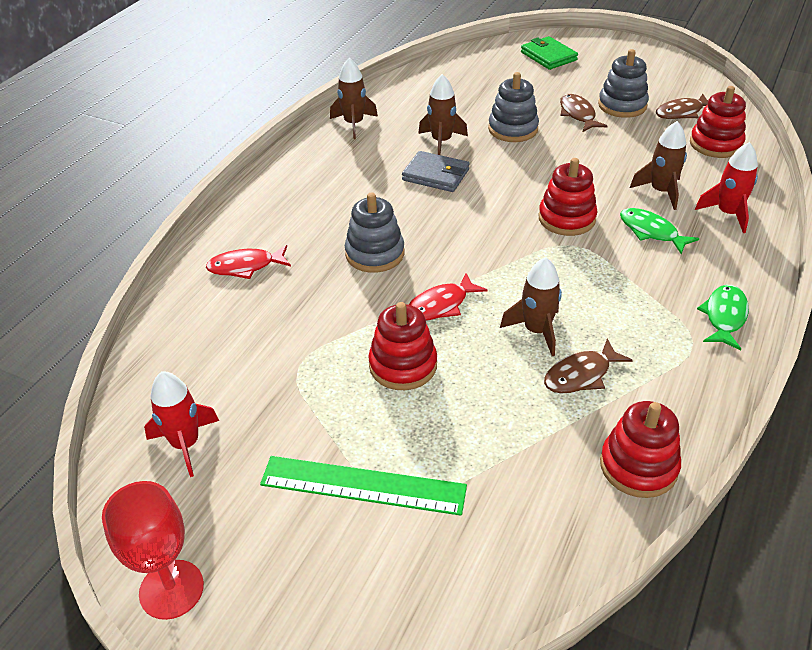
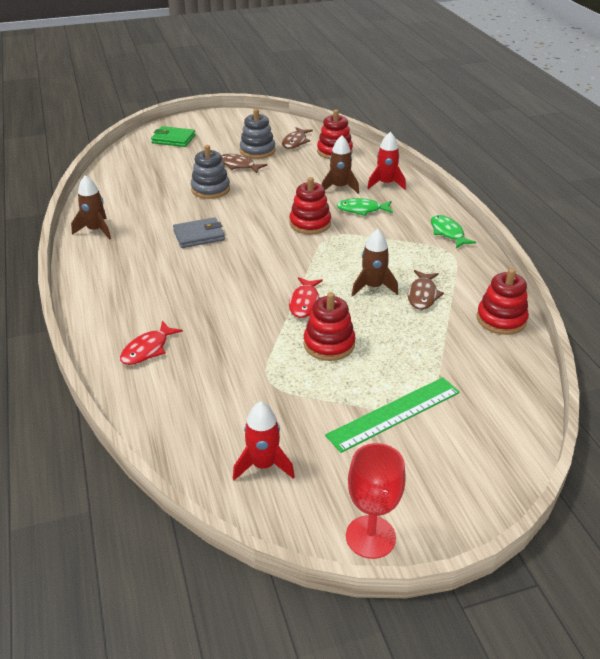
camera: 45 degrees left, 5 degrees down
grey stacking toy [345,192,404,273] -> none
brown rocket [418,74,468,155] -> none

